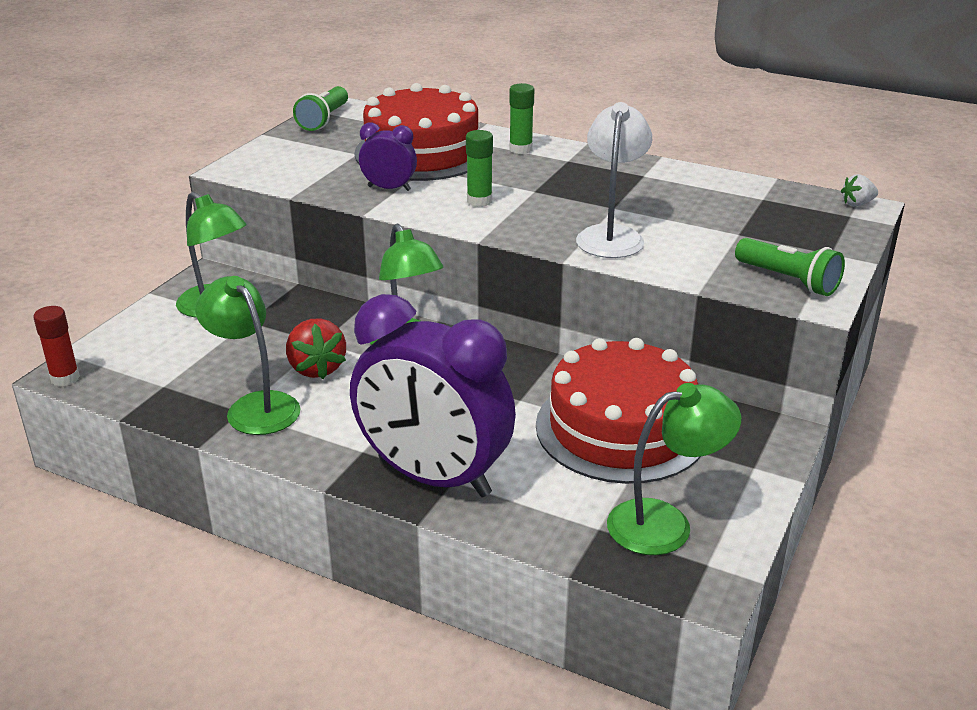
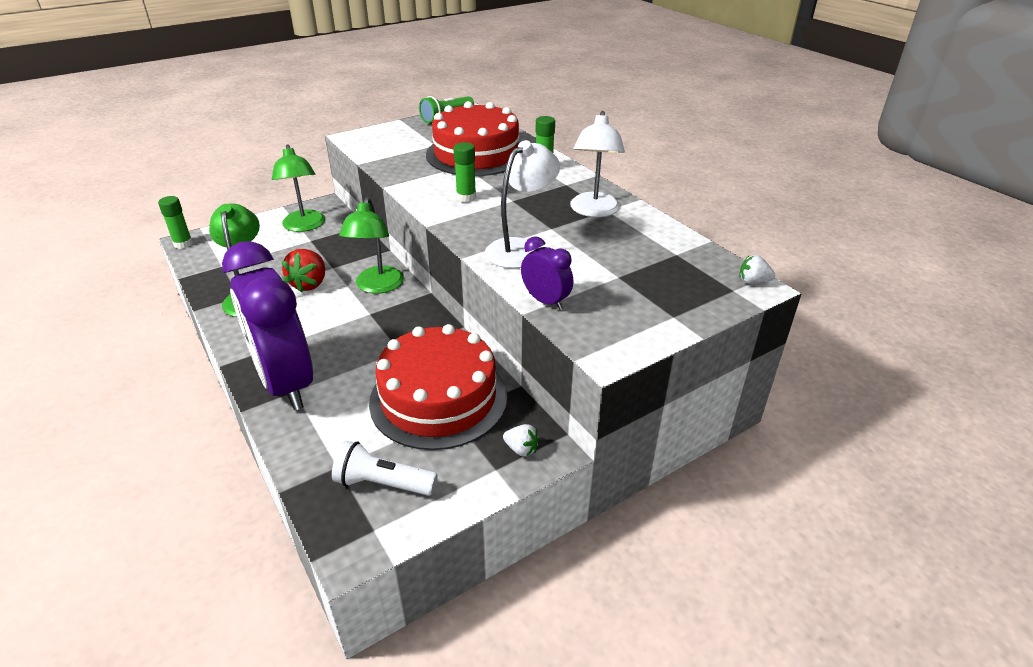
camera: 30 degrees right, 5 degrees up
red glue stick [33,306,80,386] -> green glue stick [158,196,193,249]
purple clock [359,122,417,191] -> purple clock moved to [521,236,573,310]
green lamp [607,383,741,555] -> white flashlight [332,441,438,496]
green flashlight [735,238,845,296] -> none
none -> white strawberry [503,424,540,457]
none -> white lamp [570,111,625,217]

